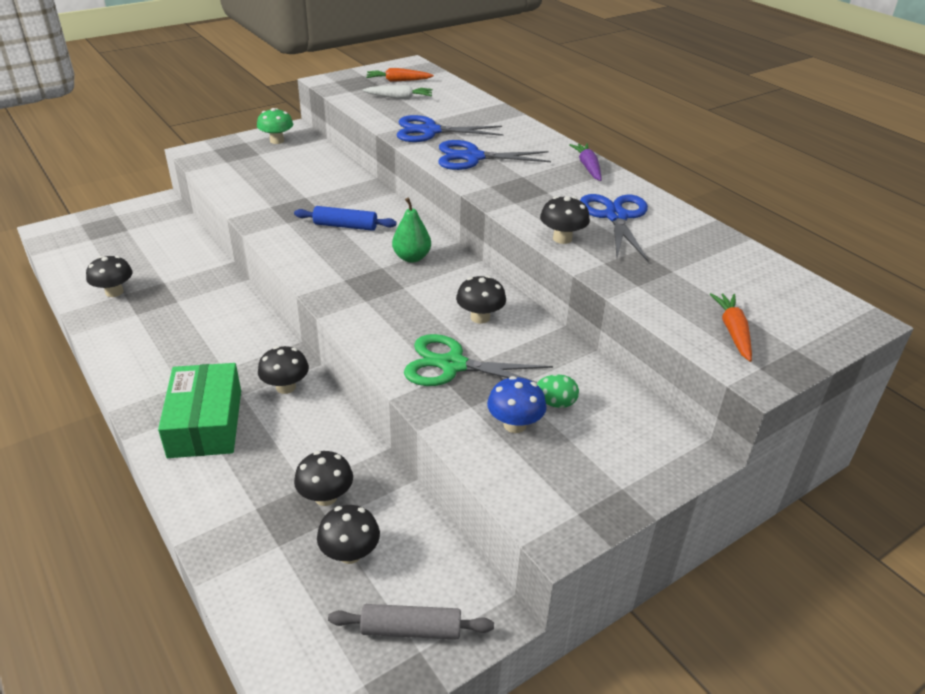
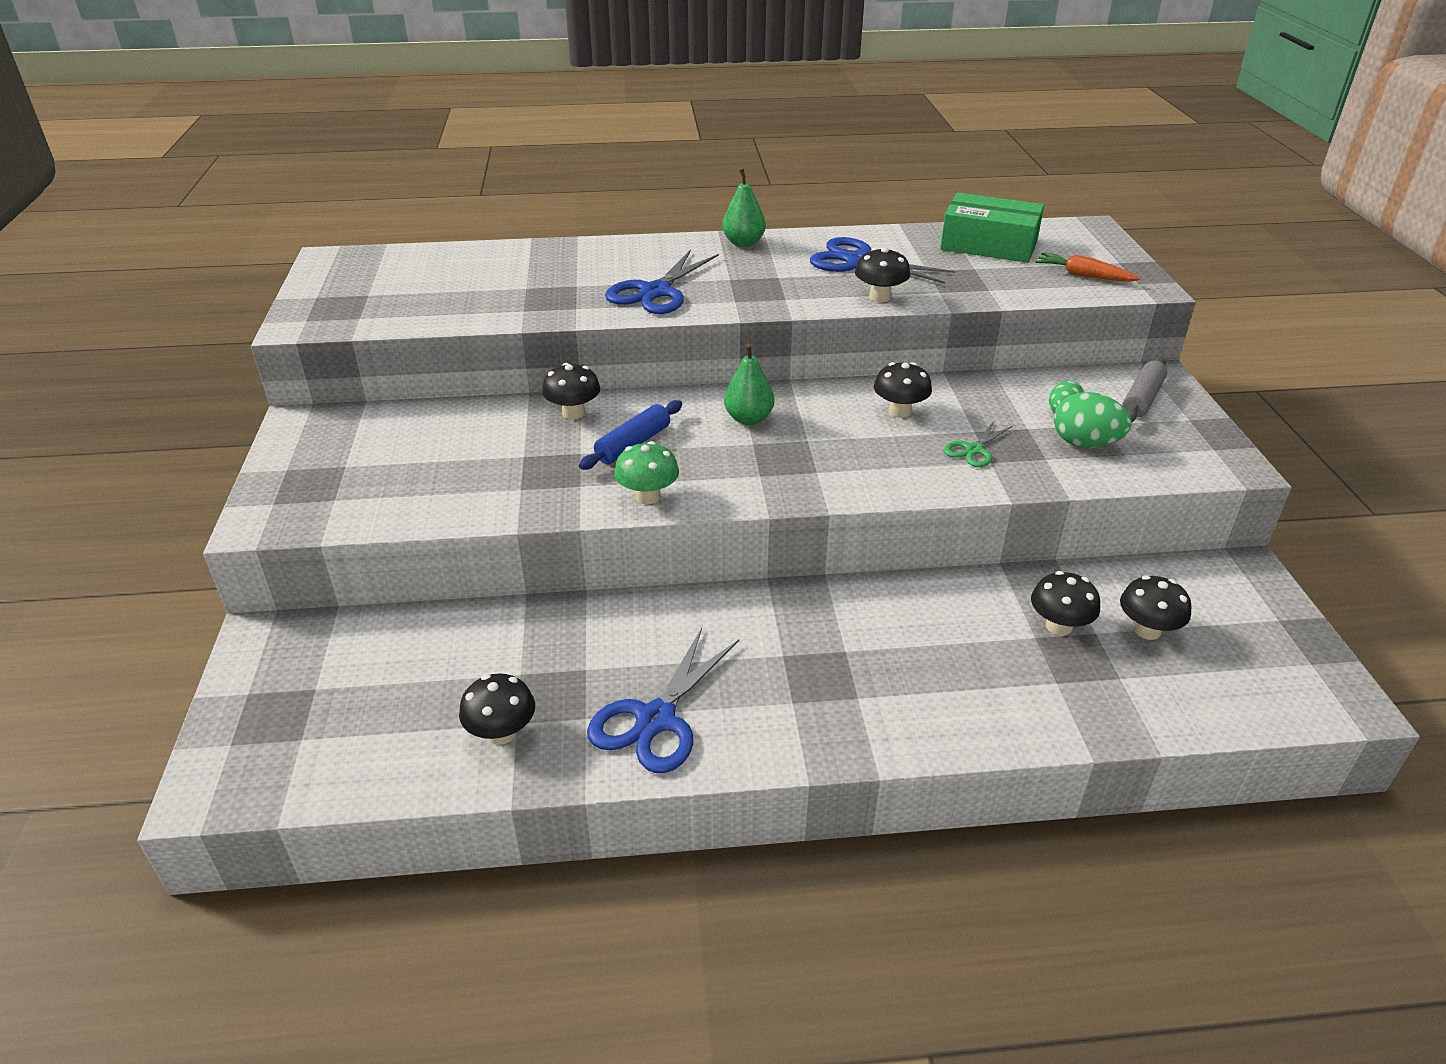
camera: 60 degrees left, 0 degrees up
green box [158,363,241,458] -> green box moved to [940,193,1044,263]
green mushroom [257,108,293,144] -> green mushroom moved to [614,441,679,504]
black mushroom [258,346,309,394] -> black mushroom moved to [542,363,600,419]
grey rolling pin [328,604,494,640] -> grey rolling pin moved to [1122,357,1167,423]
white carrot [362,85,433,99] -> none
orange carrot [366,68,434,82] -> none
blue scissors [397,115,503,142] -> blue scissors moved to [587,628,739,773]
green scissors [404,334,553,386] -> green scissors [944,421,1013,467], size x0.55
blue mushroom [487,376,547,433] -> green egg [1054,392,1132,448]
purple carrot [570,143,602,181] -> green pear [722,169,766,247]

